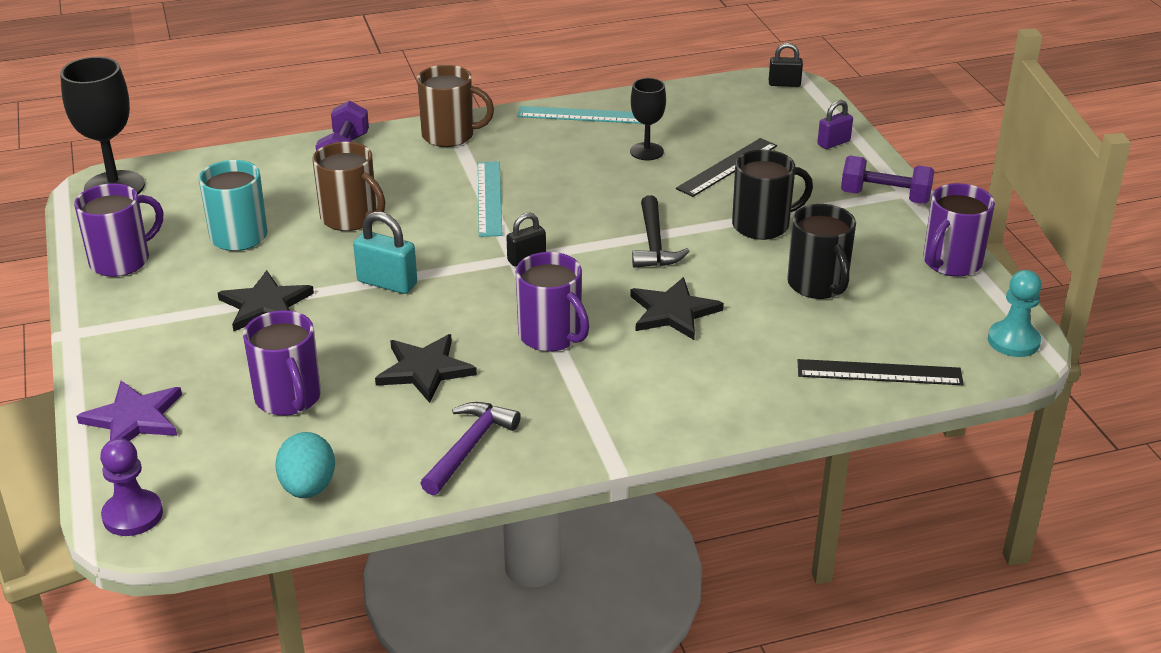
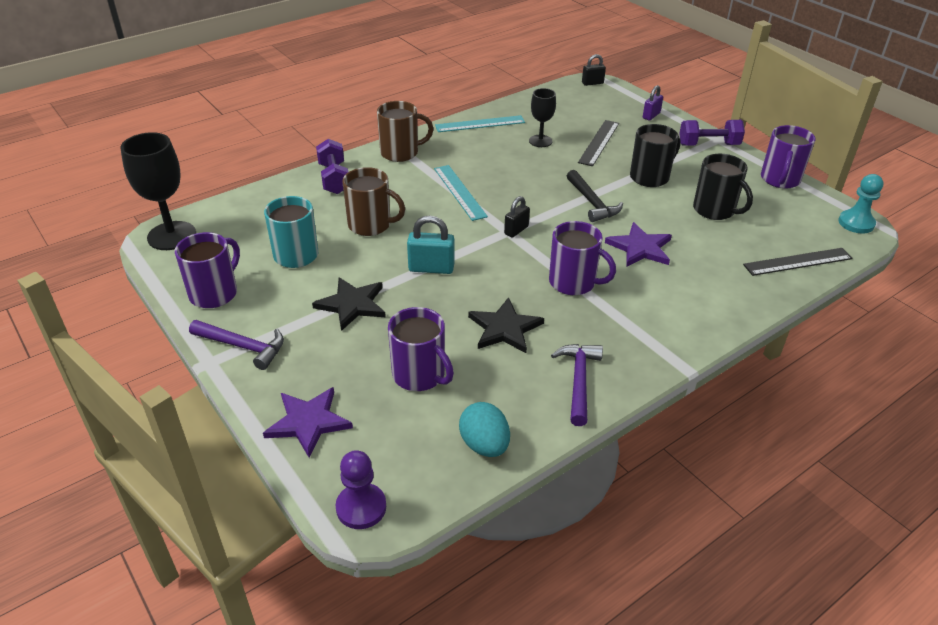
camera: 20 degrees left, 5 degrees up
black star [630,277,724,340] -> purple star [605,222,672,267]
none -> purple hammer [189,320,284,370]

